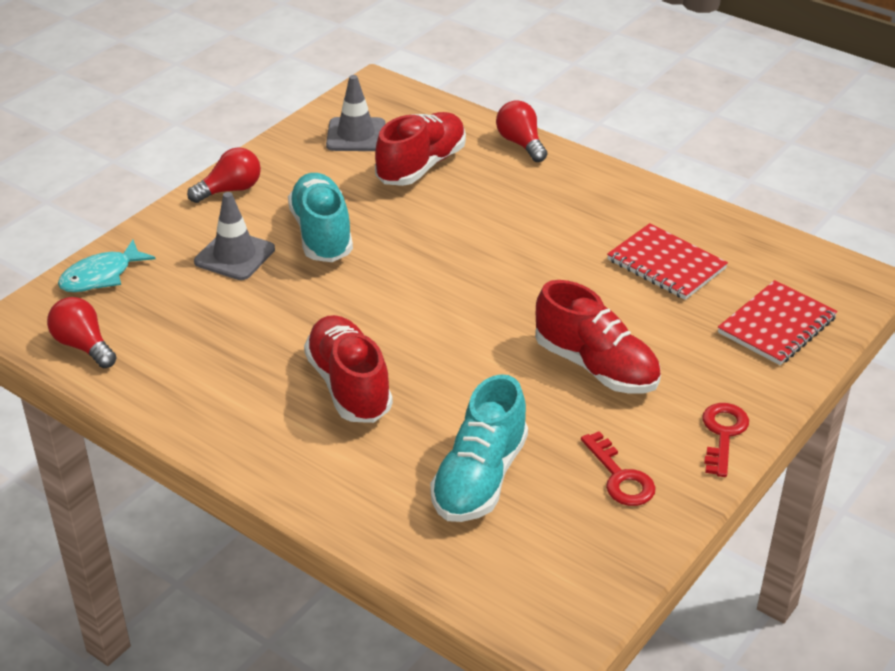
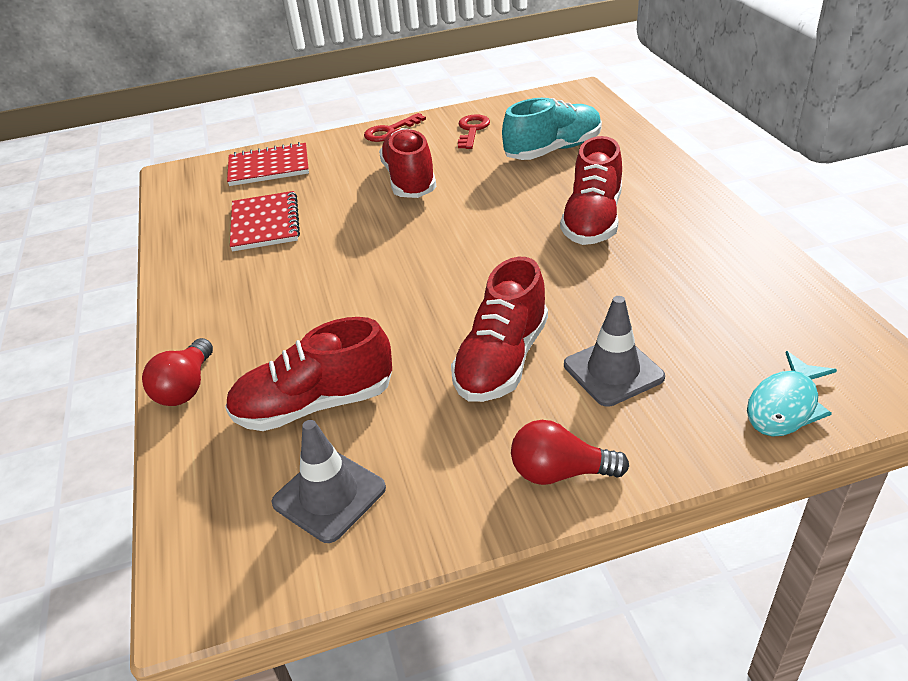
camera: 140 degrees left, 0 degrees up
red light bulb [47,297,117,368] -> none
turquoise fish [58,240,156,292] -> turquoise fish turned 135 degrees clockwise [747,351,837,437]
turquoise shoe [288,173,353,262] -> red shoe [451,257,548,402]

